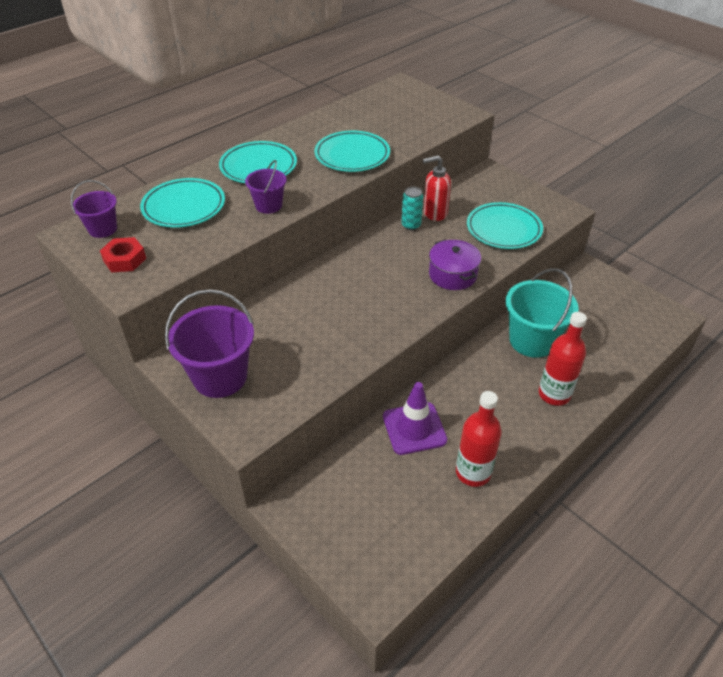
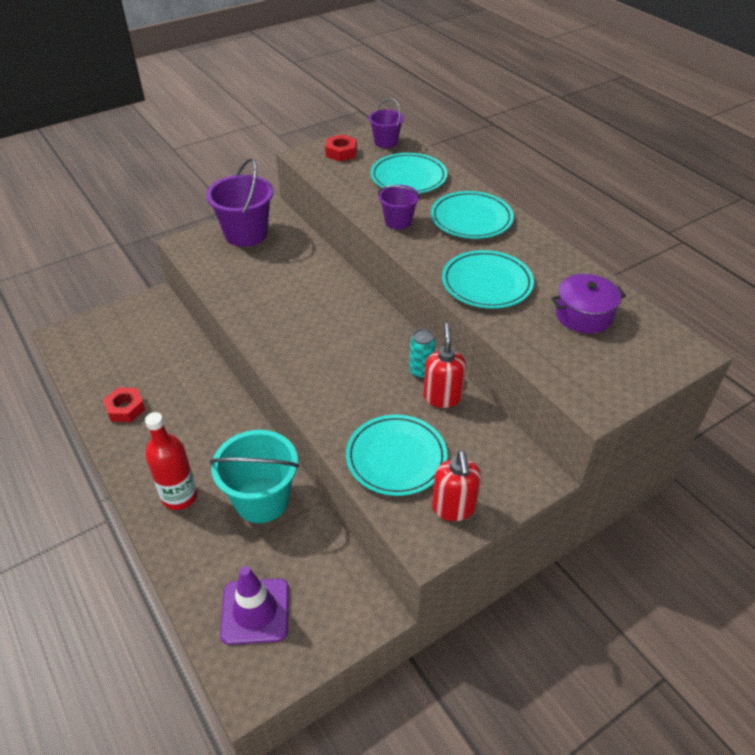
camera: 100 degrees right, 0 degrees up
purple traffic cone [383,382,447,455] -> purple traffic cone moved to [220,566,289,645]
purple pot [429,240,481,290] -> purple pot moved to [551,274,626,334]
red bottle [456,391,502,487] -> red nut [103,388,145,422]
none -> red soap dispenser [432,450,481,521]

